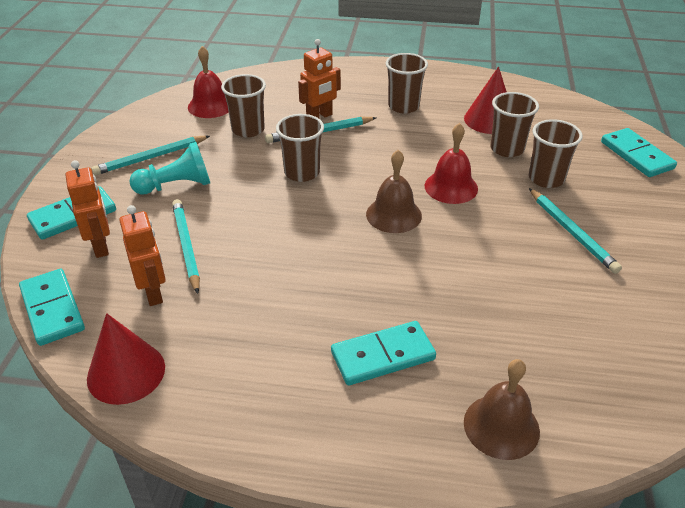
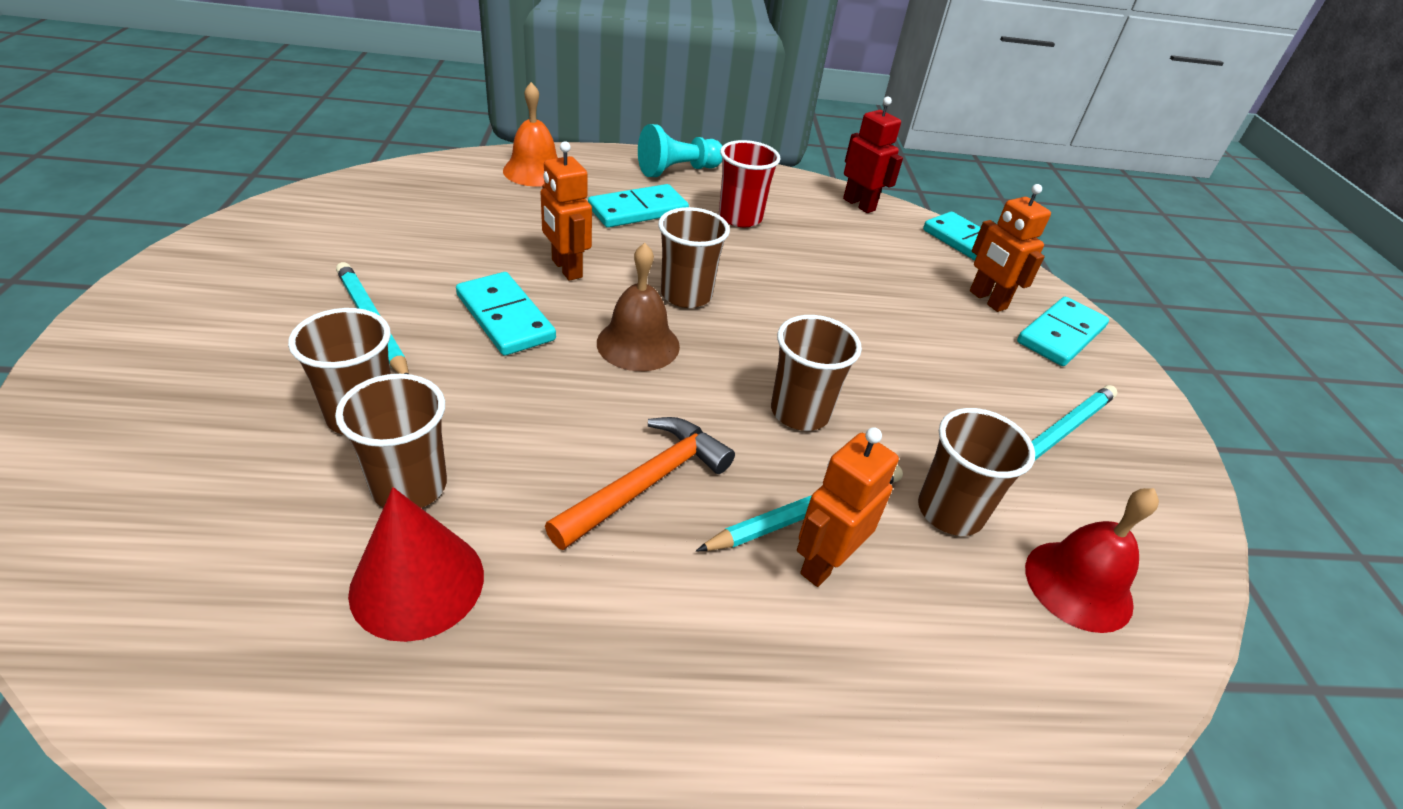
camera: 165 degrees right, 0 degrees up
red cone [87,313,165,405] -> red robot [843,96,903,213]
orange robot [119,205,166,306] -> orange robot moved to [541,141,592,281]
turquoise pawn [129,142,210,195] -> turquoise pawn moved to [638,124,722,177]
turquoise pencil [172,199,200,294] -> none
brown cup [386,53,428,114] -> brown cup moved to [658,207,730,308]
red bell [425,123,478,204] -> none
brown bell [464,359,540,460] -> orange bell [503,82,558,187]
turquoise domino [601,128,677,177] -> turquoise domino moved to [456,272,556,356]
none -> orange hammer [545,417,735,550]
none -> red cup [719,140,781,227]

